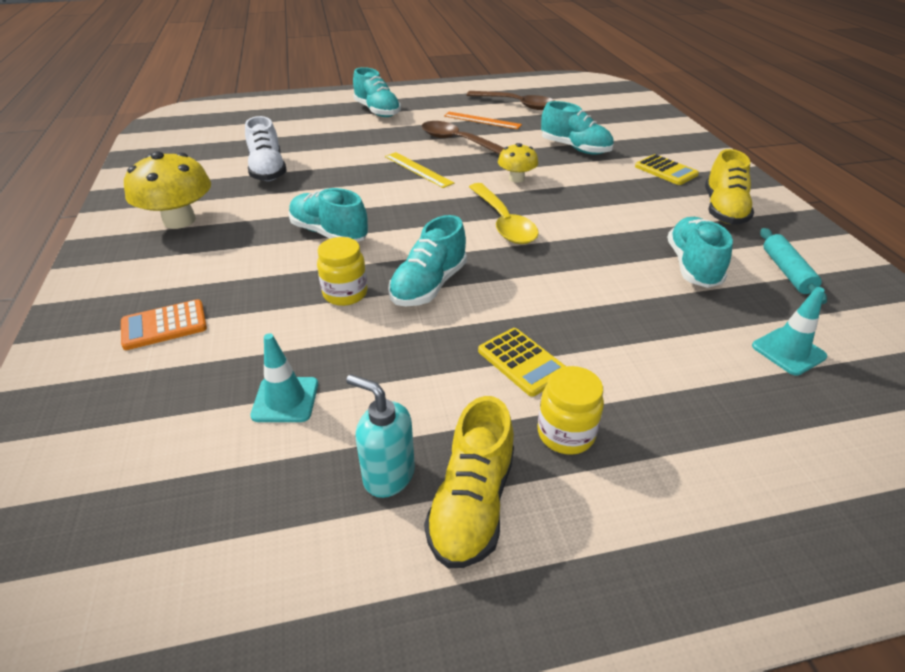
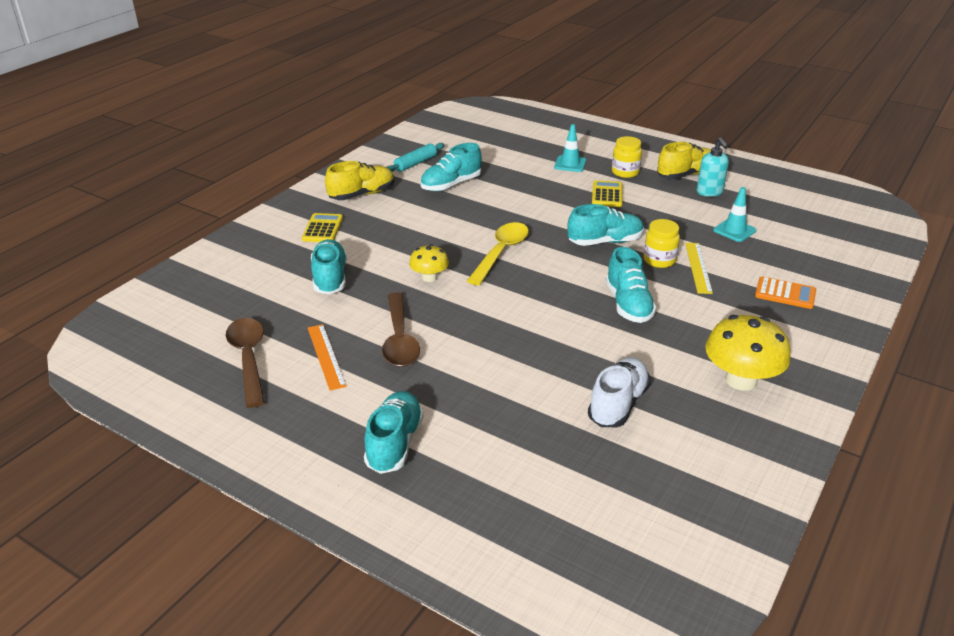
camera: 135 degrees left, 5 degrees down
yellow ruler [385,152,454,188] -> yellow ruler moved to [685,243,713,294]
turquoise traffic cone [752,287,827,375] -> turquoise traffic cone moved to [554,124,586,172]

